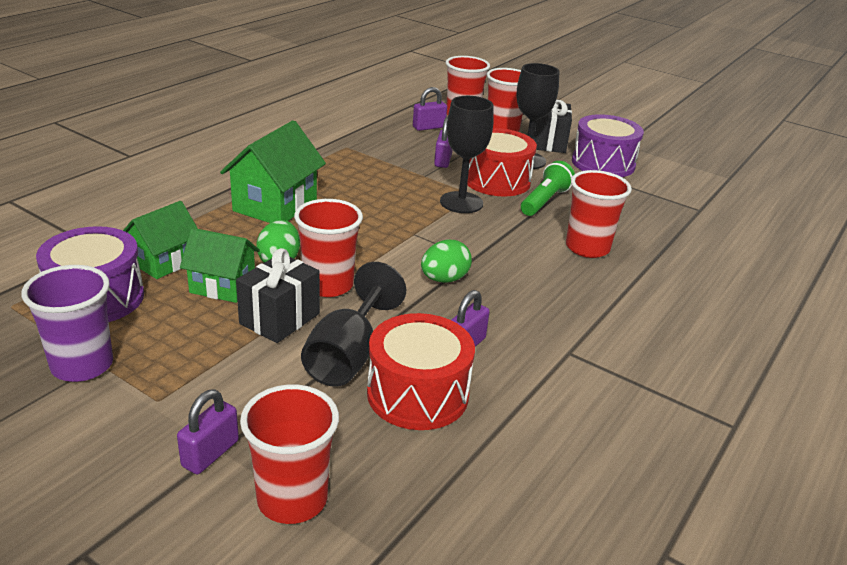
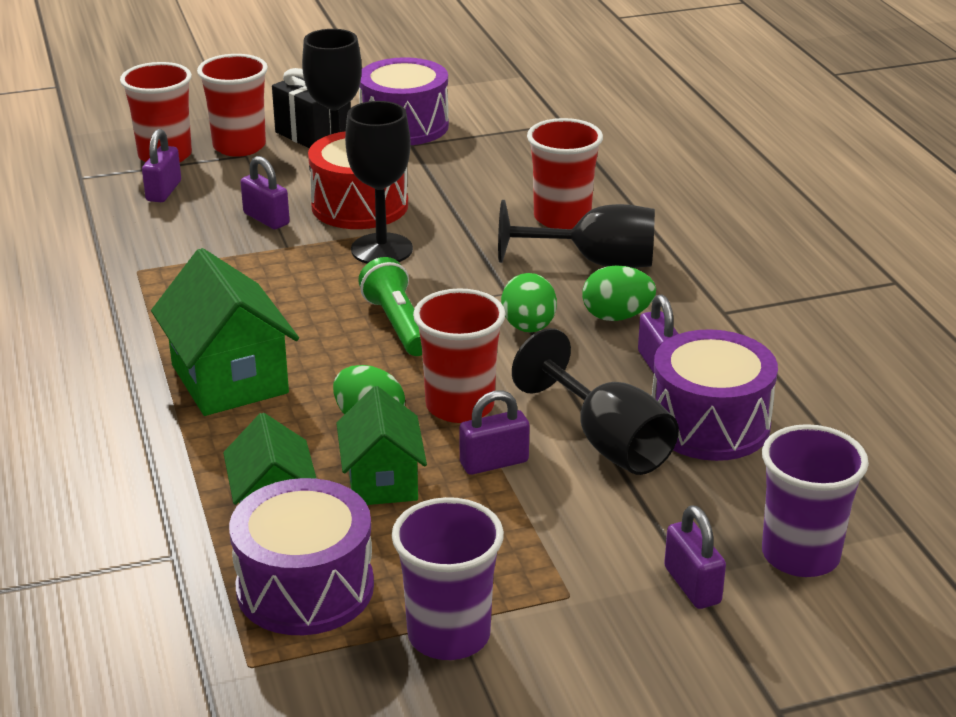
camera: 50 degrees left, 0 degrees up
green house [180,228,260,303] -> green house turned 60 degrees counterclockwise [336,386,427,505]
black gift [236,248,320,343] -> purple padlock [459,390,530,475]
red cup [240,385,339,524] -> purple cup [762,424,869,577]
red drum [367,313,475,430] -> purple drum [652,329,778,461]
green flashlight [521,161,575,216] -> green flashlight moved to [358,257,422,356]
none -> black goblet [498,200,655,268]
none -> green egg [582,265,656,321]

